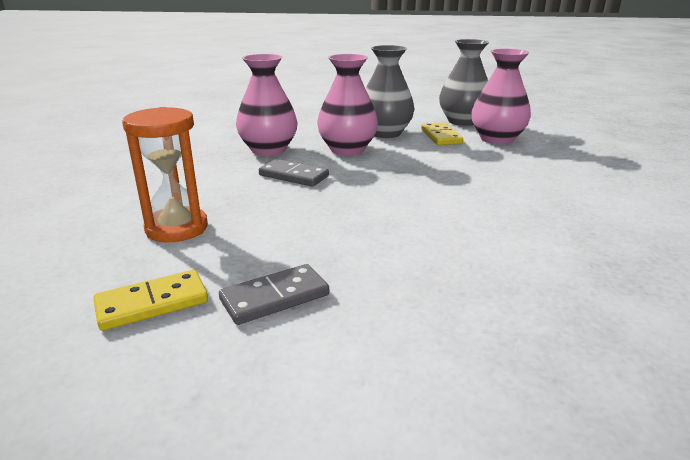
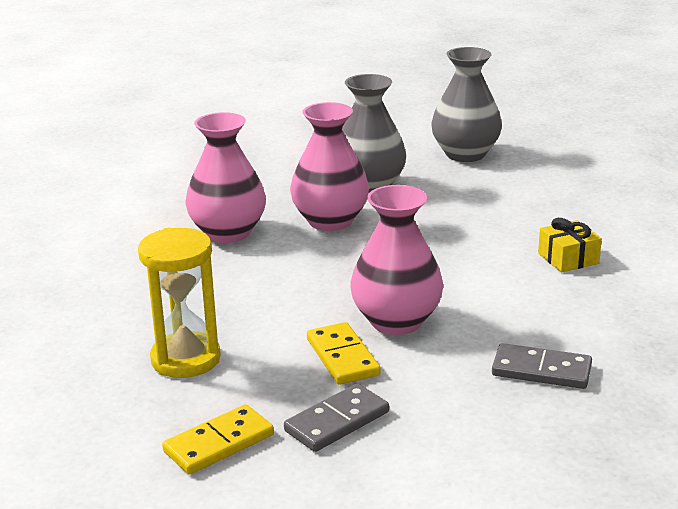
camera: 10 degrees left, 0 degrees up
orange hourglass [122,107,208,242] -> yellow hourglass [138,228,221,378]
grey domino [259,159,329,187] -> grey domino moved to [492,343,592,389]
yellow domino [421,122,463,145] -> yellow domino moved to [307,322,381,385]
pink vase [472,49,531,144] -> pink vase moved to [350,185,443,335]
none -> yellow gift [538,218,602,272]

